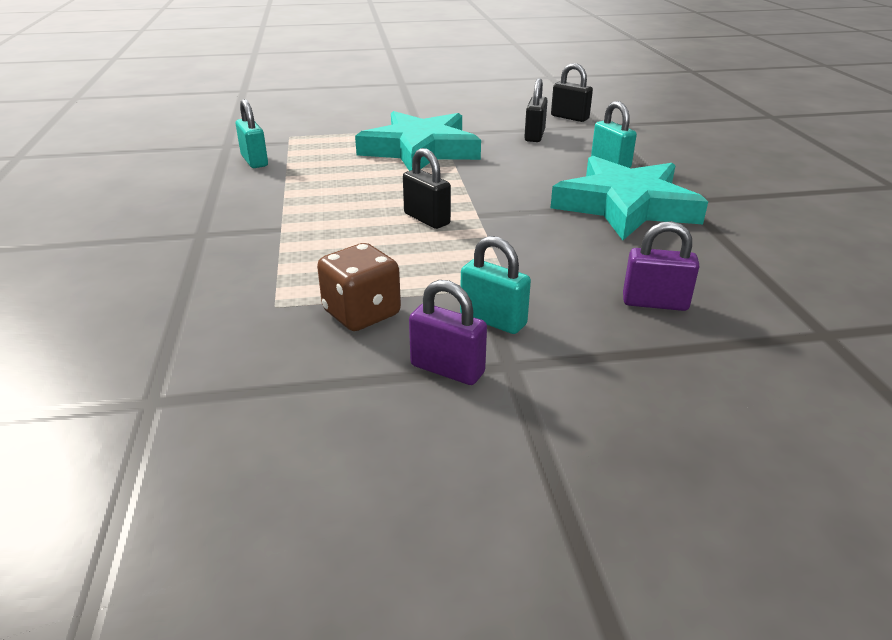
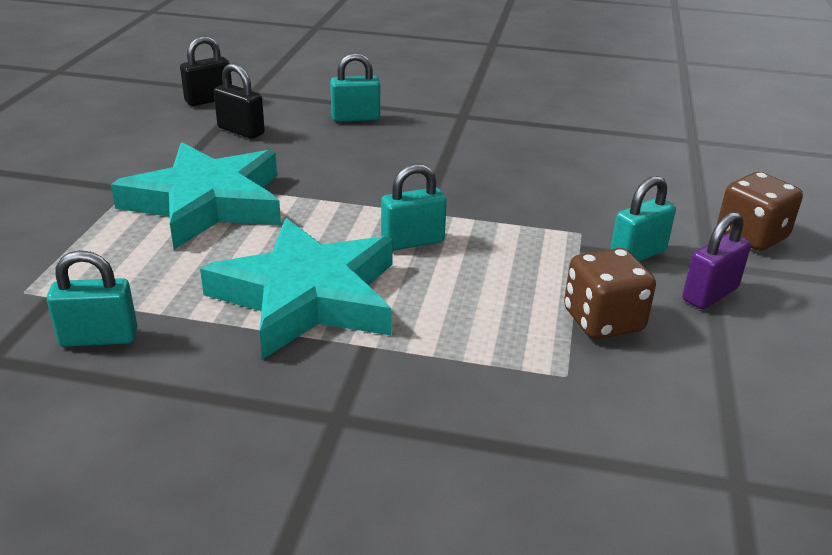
camera: 70 degrees left, 0 degrees up
black padlock [403,148,451,229] -> turquoise padlock [381,164,447,251]
turquoise star [551,156,708,240] -> turquoise star moved to [200,218,393,359]
purple padlock [623,221,700,311] -> none
none -> brown dice [717,172,803,251]

